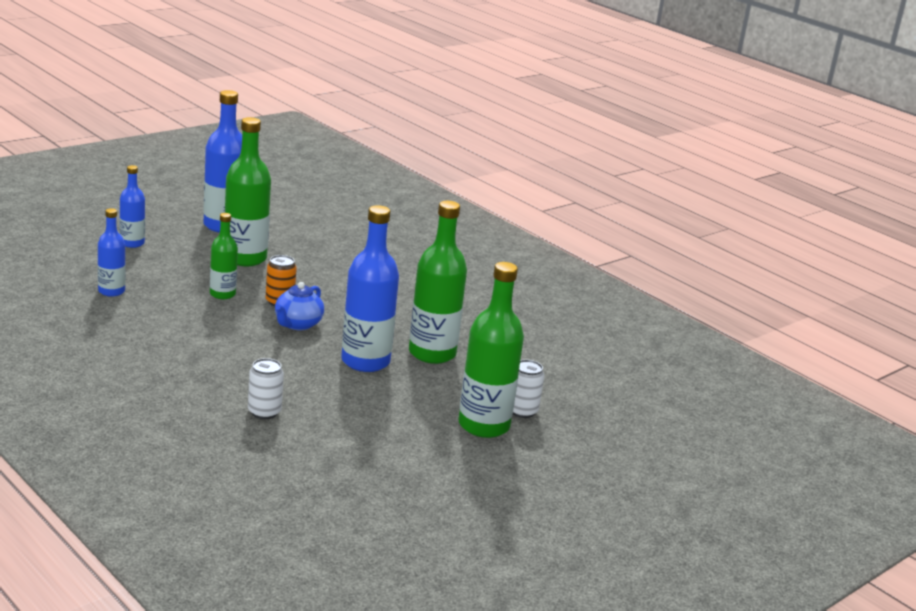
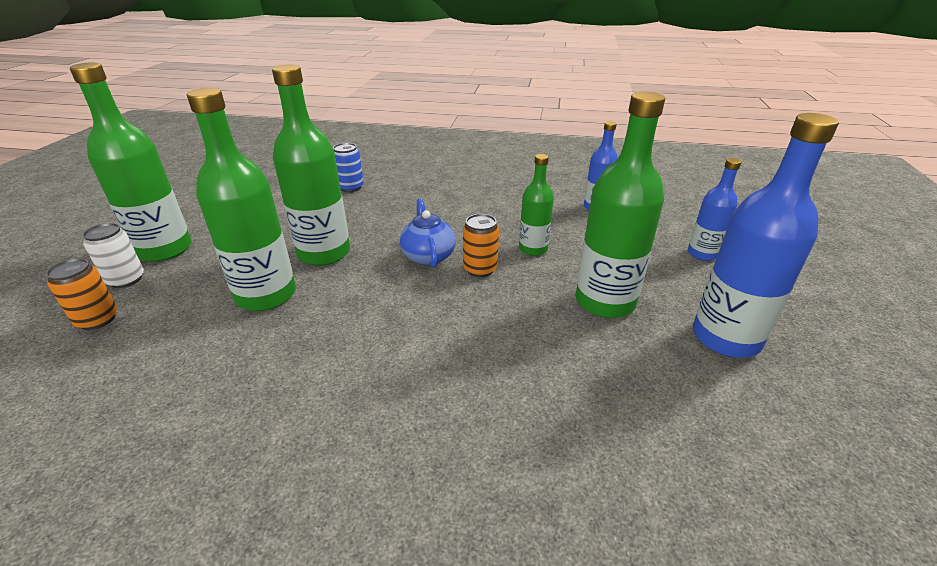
camera: 145 degrees right, 10 degrees up
white can [248,358,284,419] -> blue can [333,143,364,192]
blue bottle [341,205,399,372] -> green bottle [272,64,350,266]
none -> orange can [46,258,118,330]

